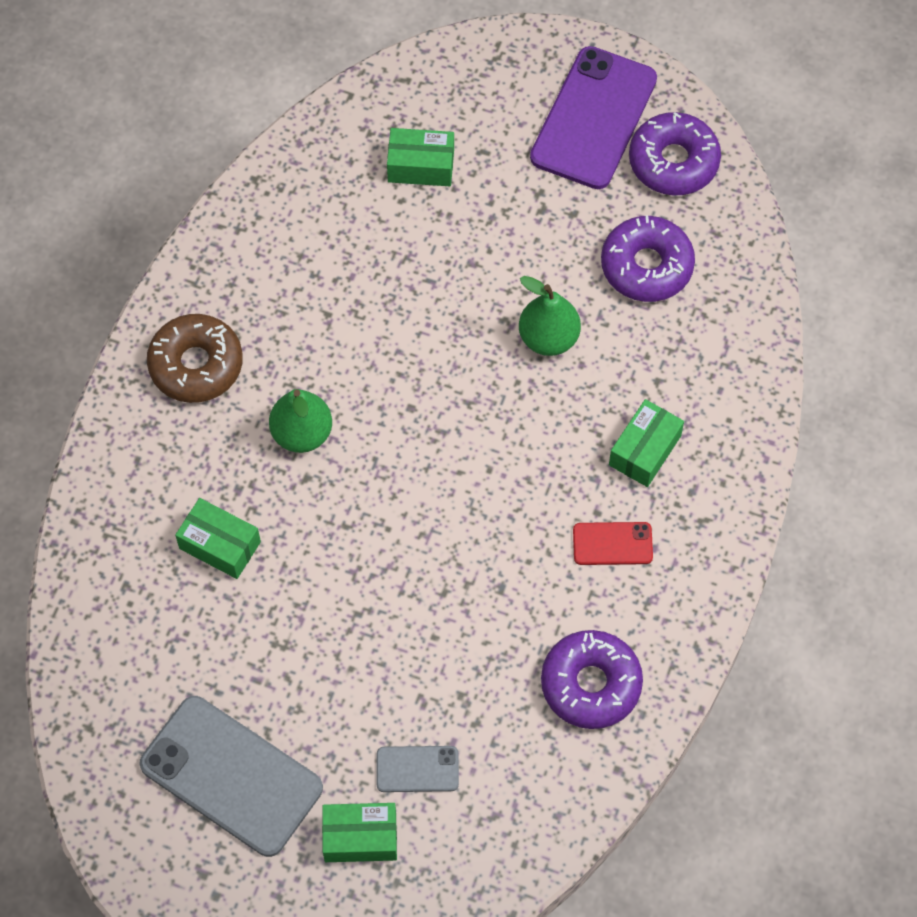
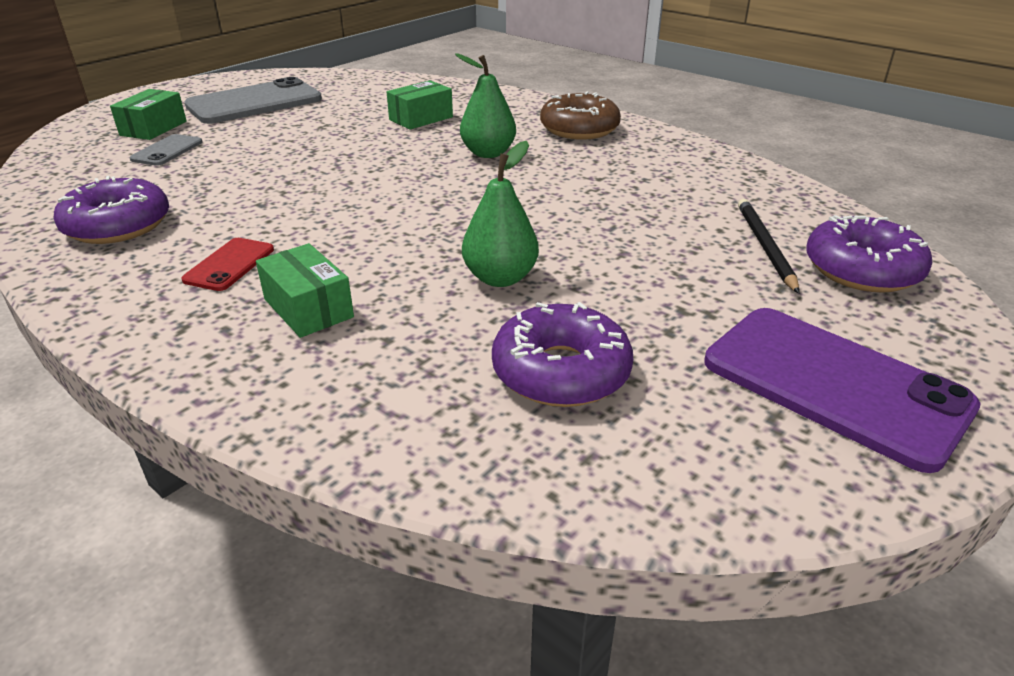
camera: 110 degrees right, 30 degrees down
green box [387,128,454,186] -> black pencil [738,199,799,294]
purple donut [629,112,721,195] -> purple donut moved to [806,215,932,293]

